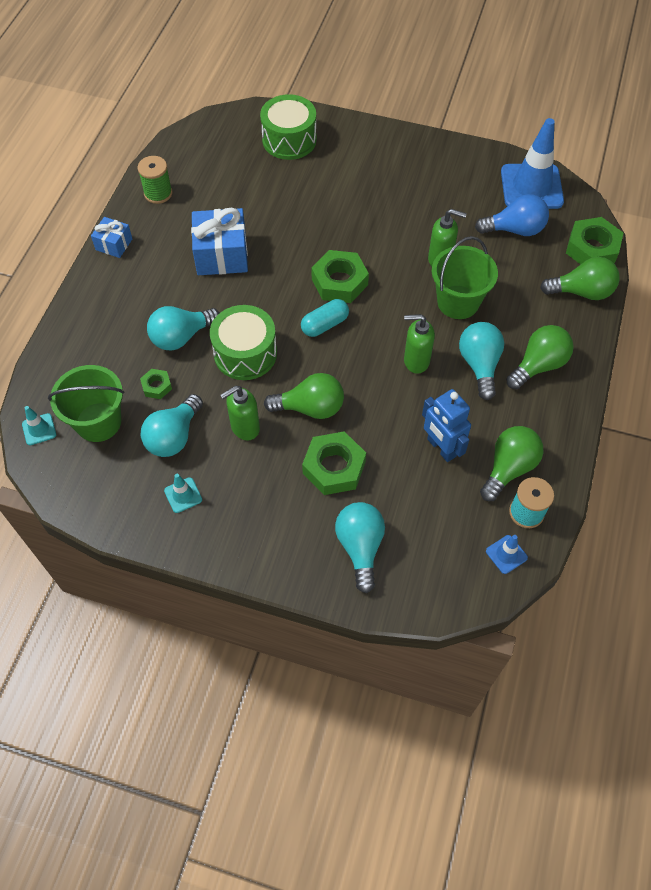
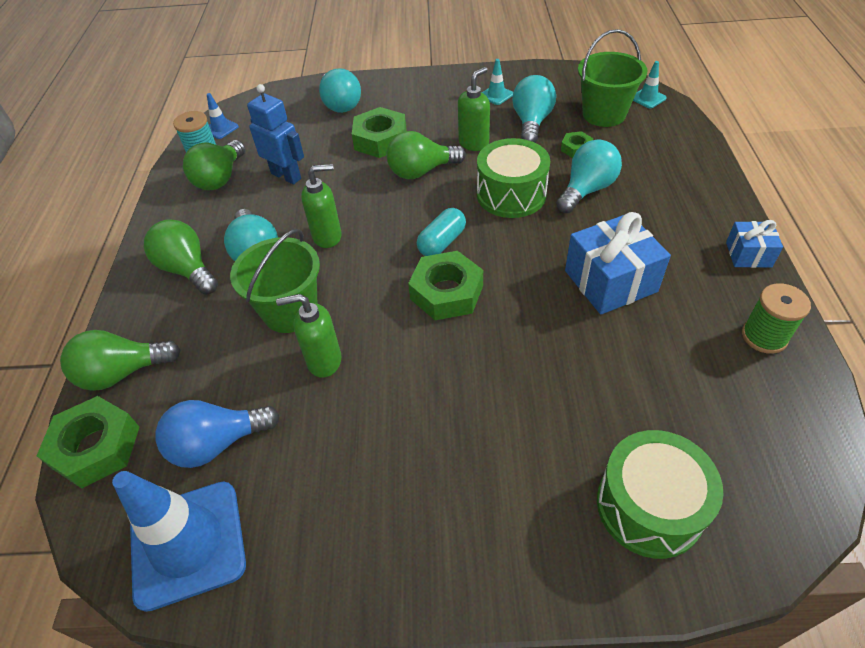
camera: 165 degrees right, 10 degrees down
green light bulb [506,325,574,389] -> green light bulb turned 105 degrees clockwise [144,219,218,295]

